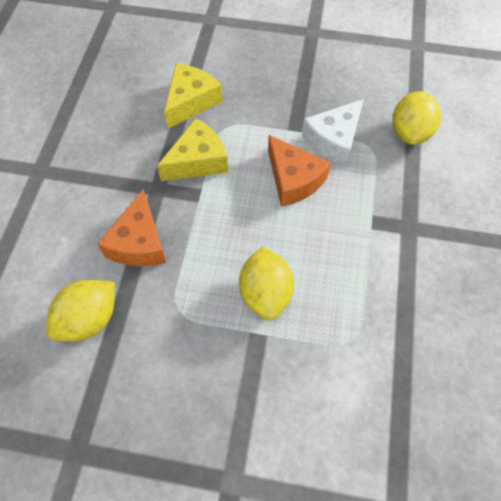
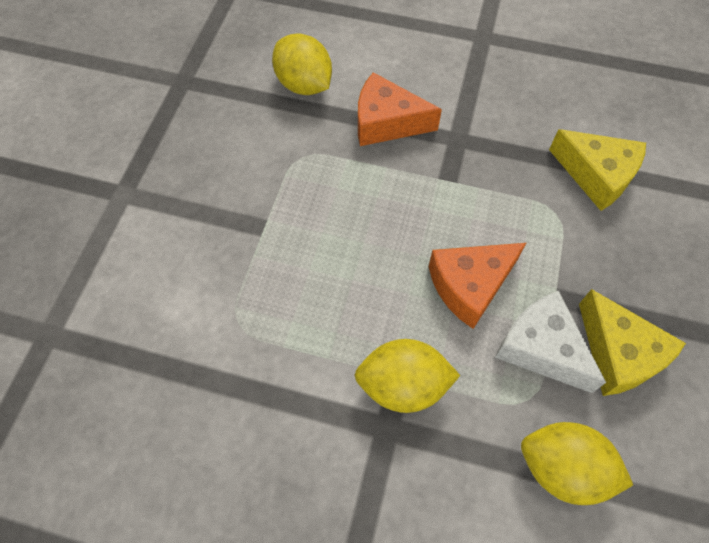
camera: 95 degrees right, 0 degrees up
yellow cheese [157,118,228,181] -> yellow cheese moved to [579,289,686,396]
yellow lemon [239,246,294,320] -> yellow lemon moved to [354,339,460,413]

